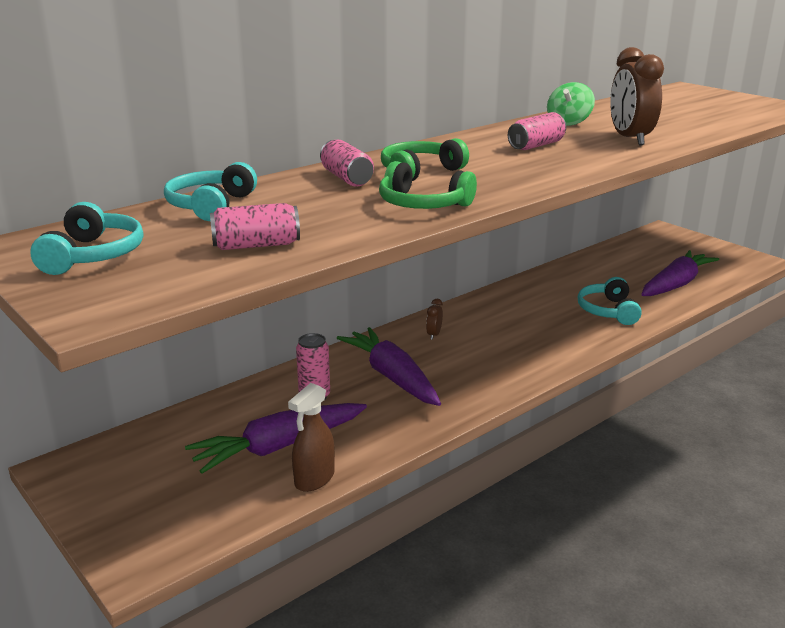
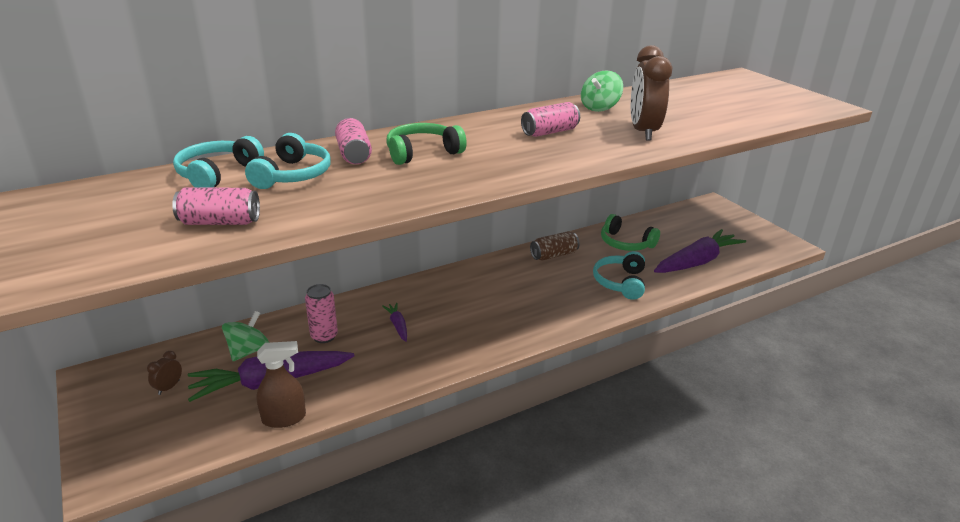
camera: 10 degrees right, 5 degrees up
turquoise headphones [30,202,143,275] -> turquoise headphones moved to [245,133,331,189]
brown spray bottle [288,383,335,492] -> brown spray bottle turned 150 degrees counterclockwise [256,341,306,428]
purple carrot [337,327,441,406] -> purple carrot [382,303,407,341], size x0.45
green headphones [379,161,477,209] -> green headphones moved to [601,214,660,251]
brown clock [426,299,443,340] -> brown clock moved to [147,351,182,395]
none -> green spinning top [222,311,269,361]
none -> brown can [530,231,580,261]

